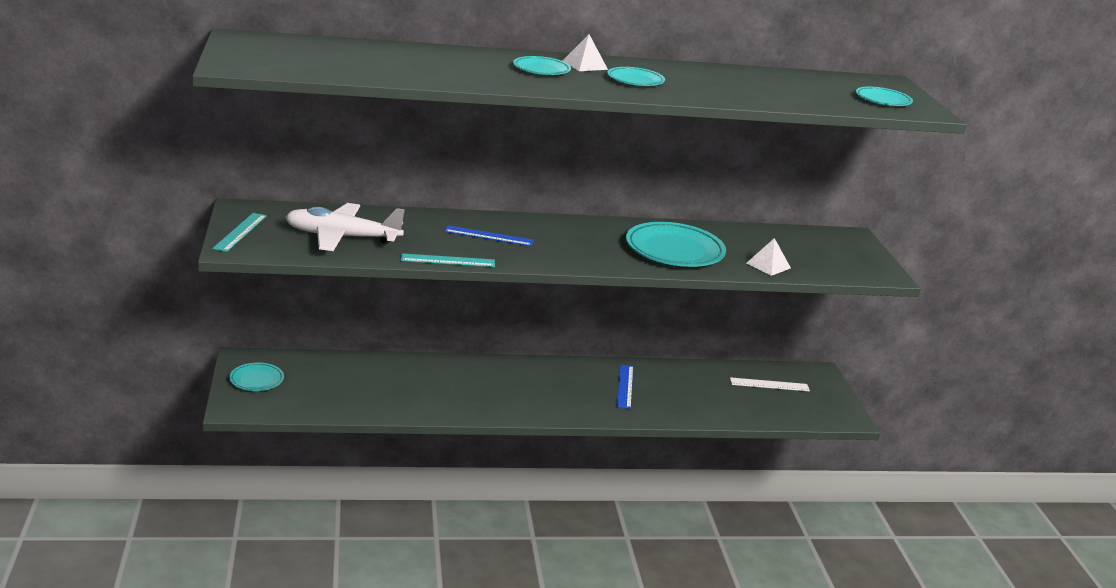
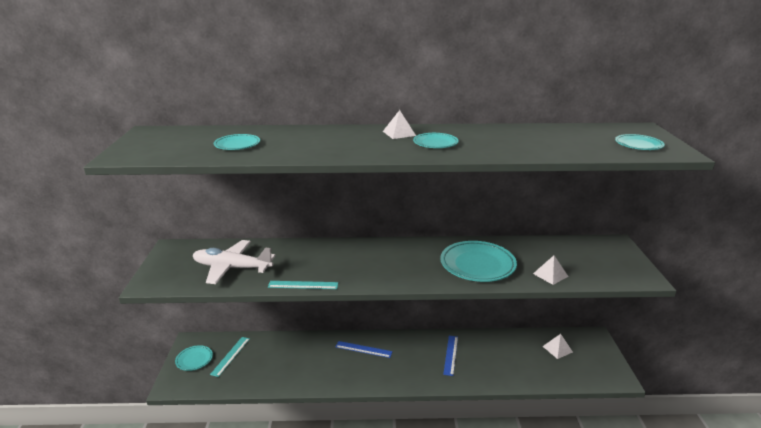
camera: 10 degrees right, 0 degrees up
turquoise ruler [212,213,267,252] -> turquoise ruler moved to [210,337,250,377]
blue ruler [444,225,534,246] -> blue ruler moved to [336,341,393,358]
turquoise plate [513,56,571,75] -> turquoise plate moved to [214,134,260,150]
white ruler [730,377,810,391] -> white pyramid [542,334,573,359]

